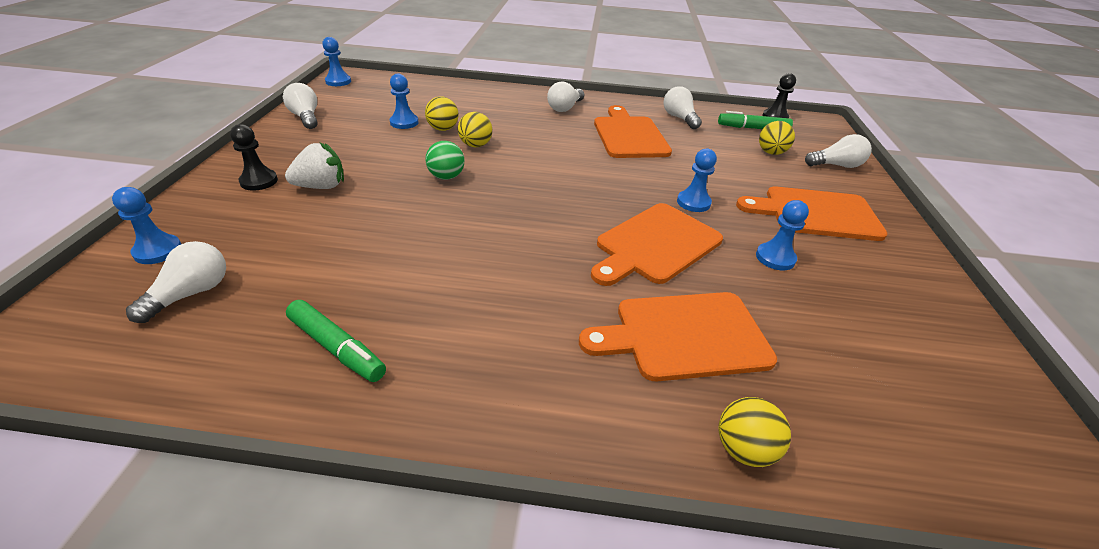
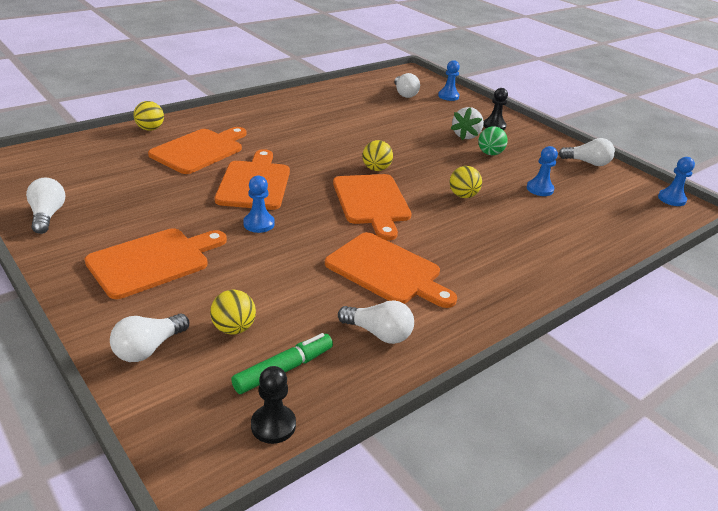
camera: 135 degrees right, 5 degrees down
green marker [286,300,386,382] -> none
yellow ball [425,97,459,131] -> yellow ball moved to [362,140,393,171]
green ball [425,141,464,180] -> green ball moved to [478,126,508,155]
white light bulb [547,81,584,112] -> white light bulb moved to [26,178,65,234]
blue pawn [756,200,809,270] -> none
none -> orange cutting board [333,174,412,241]

